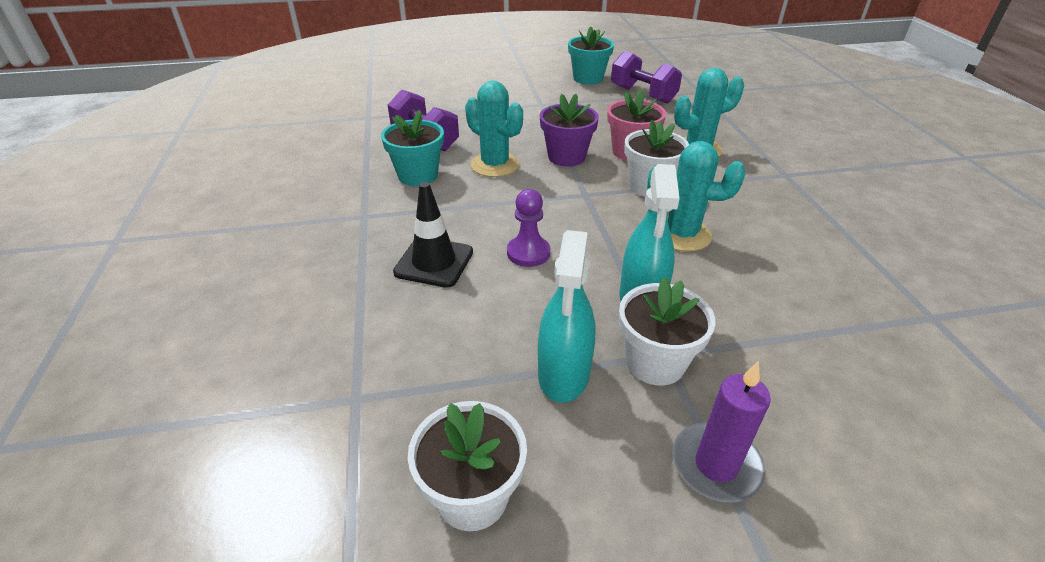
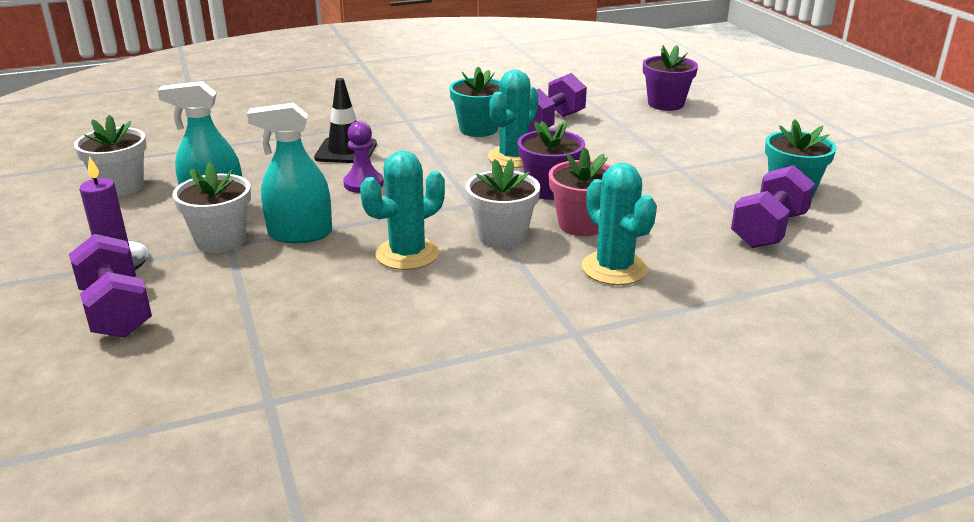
camera: 80 degrees right, 10 degrees down
turquoise cactus [647,141,745,252] -> turquoise cactus turned 45 degrees clockwise [360,151,445,270]
none -> purple dumbbell [69,234,152,338]
none -> purple flower pot [643,45,698,111]

